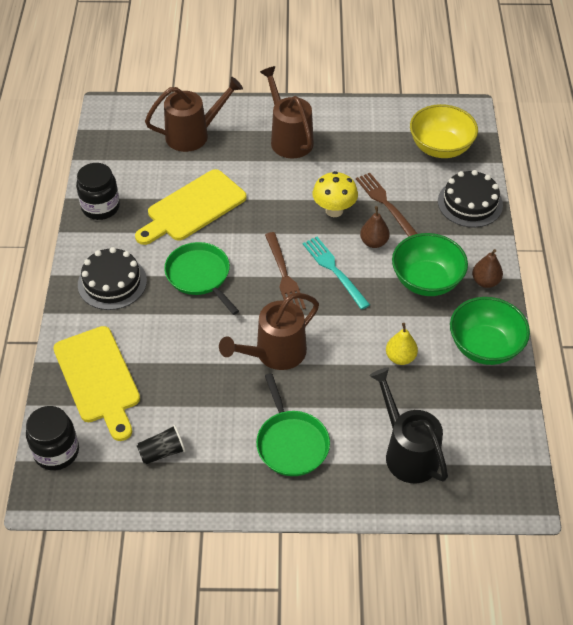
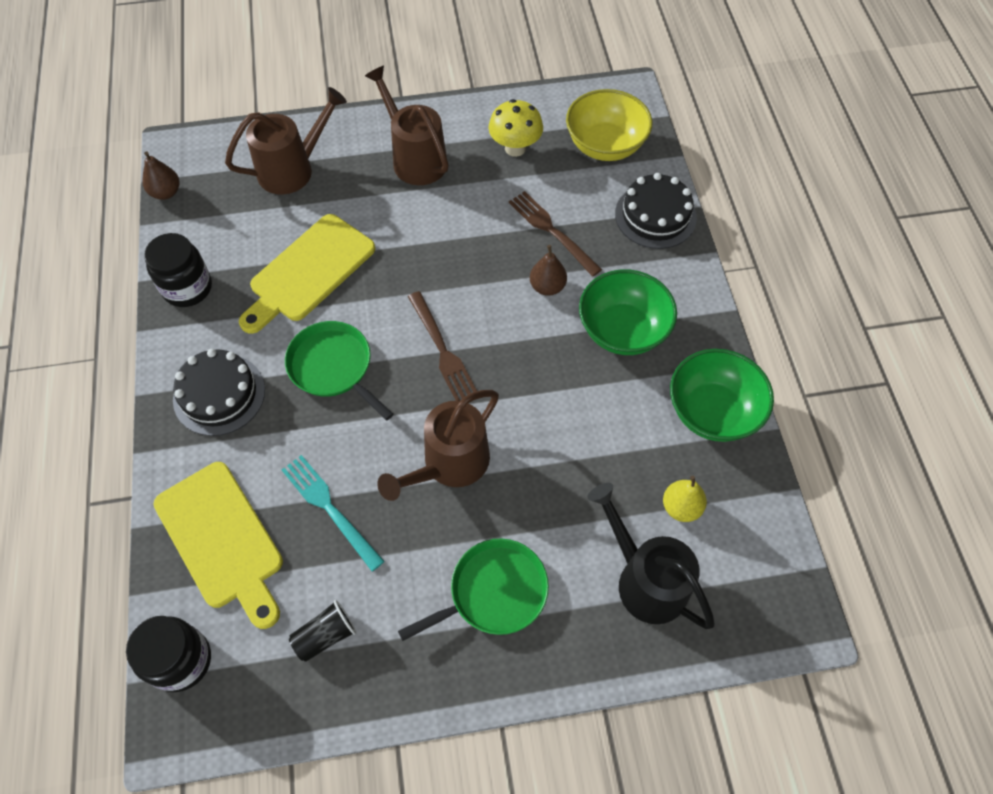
camera: 10 degrees left, 10 degrees up
green pan [256,373,330,476] -> green pan turned 90 degrees counterclockwise [398,538,549,641]
turquoise fork [302,237,370,310] -> turquoise fork moved to [282,455,385,571]
yellow mushroom [313,171,358,217] -> yellow mushroom moved to [488,99,543,157]
yellow pear [386,323,418,365] -> yellow pear moved to [663,476,707,522]
brown pear [472,249,503,288] -> brown pear moved to [142,151,179,200]

